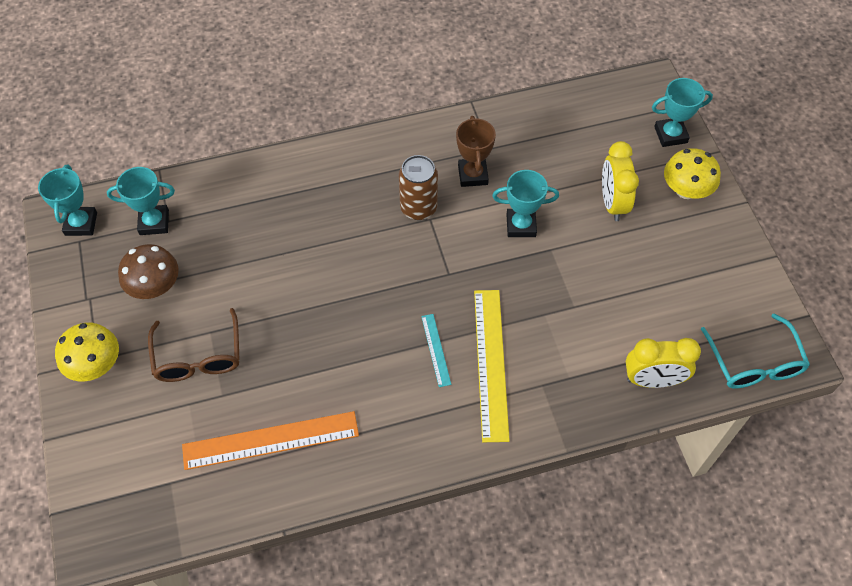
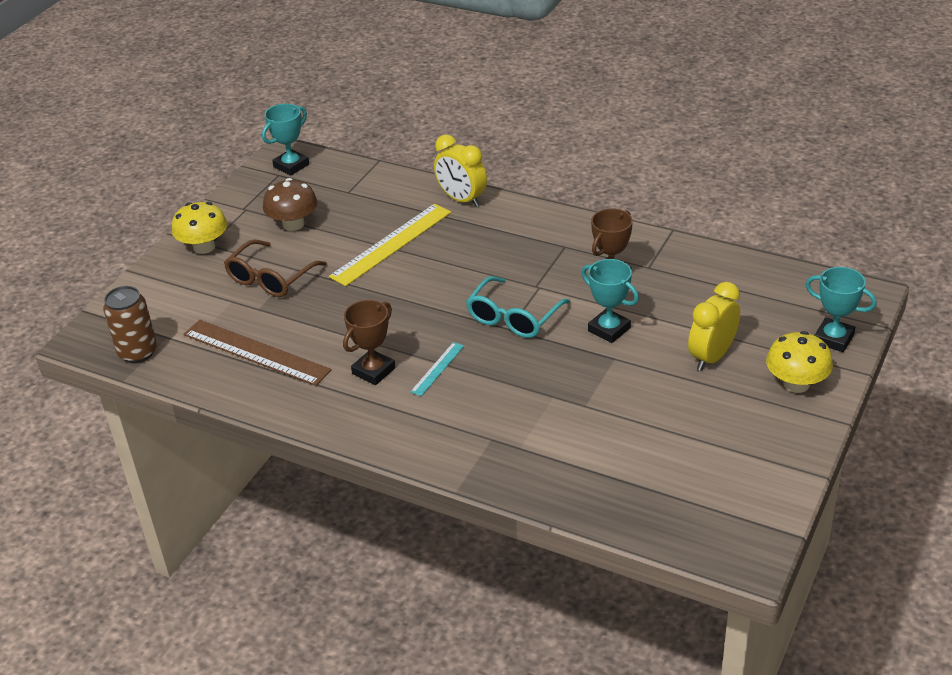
camera: 45 degrees right, 20 degrees down
turquoise trophy [107,167,175,235] -> none
orange ruler [182,411,359,470] -> brown ruler [184,320,332,386]
brown can [399,155,438,220] -> brown can moved to [103,286,157,363]
yellow ruler [474,290,510,442] -> yellow ruler moved to [329,204,451,286]
yellow clock [626,338,701,388] -> yellow clock moved to [434,134,487,207]
turquoise glasses [701,314,810,389] -> turquoise glasses moved to [466,276,570,338]
none -> brown trophy [343,300,396,385]

